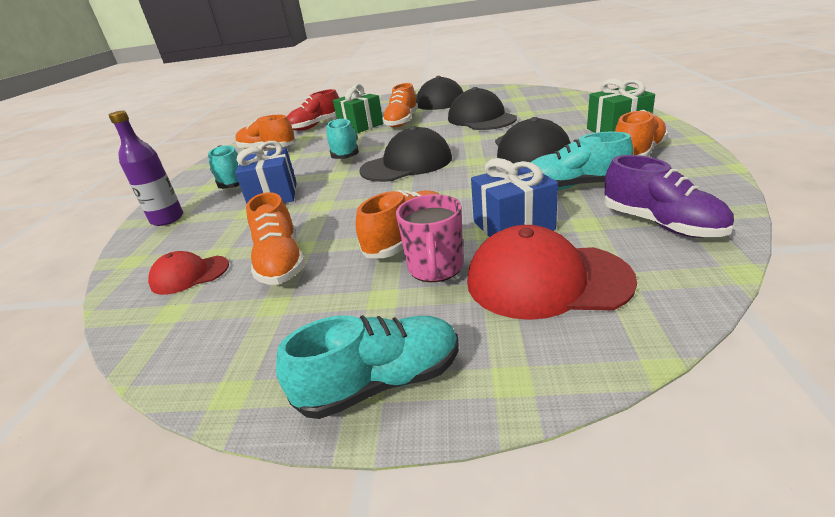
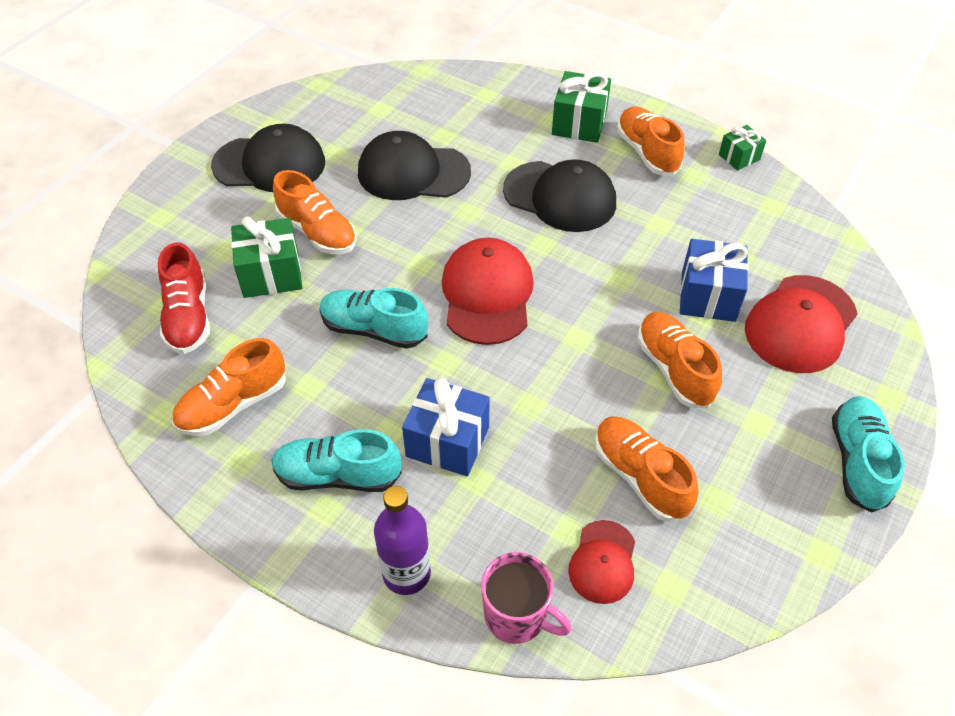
camera: 65 degrees left, 20 degrees up
orange shoe [246,192,305,285] -> orange shoe turned 135 degrees counterclockwise [595,416,699,522]
black cap [360,126,452,182] -> red cap [442,238,534,345]
pink mug [396,194,463,282] -> pink mug moved to [481,552,572,644]
turquoise shoe [531,132,633,190] -> none
purple shoe [604,155,734,238] -> none
none -> green gift [719,125,766,170]

